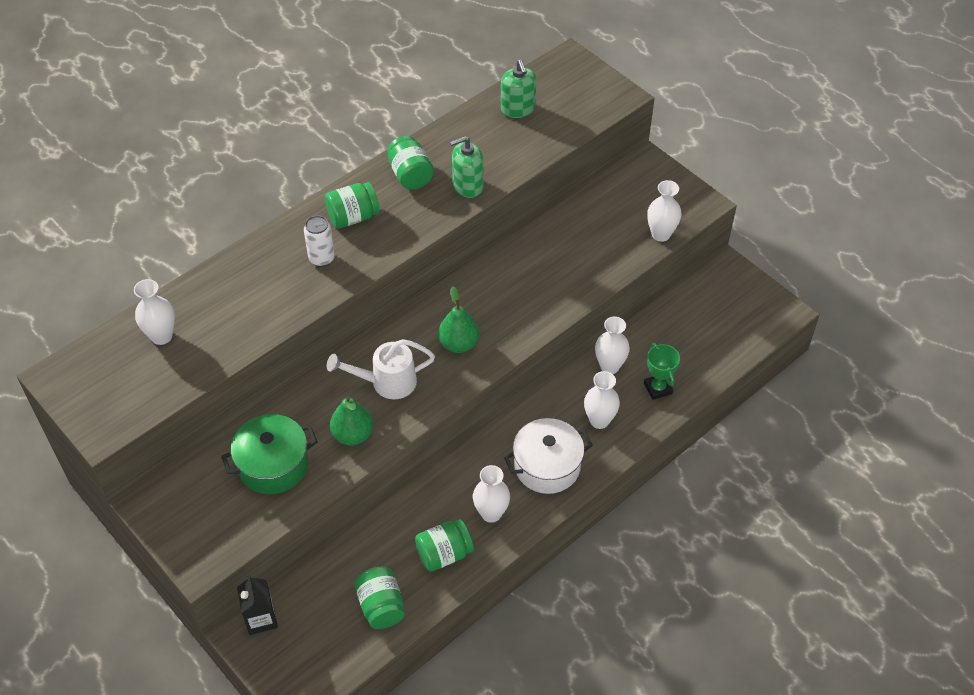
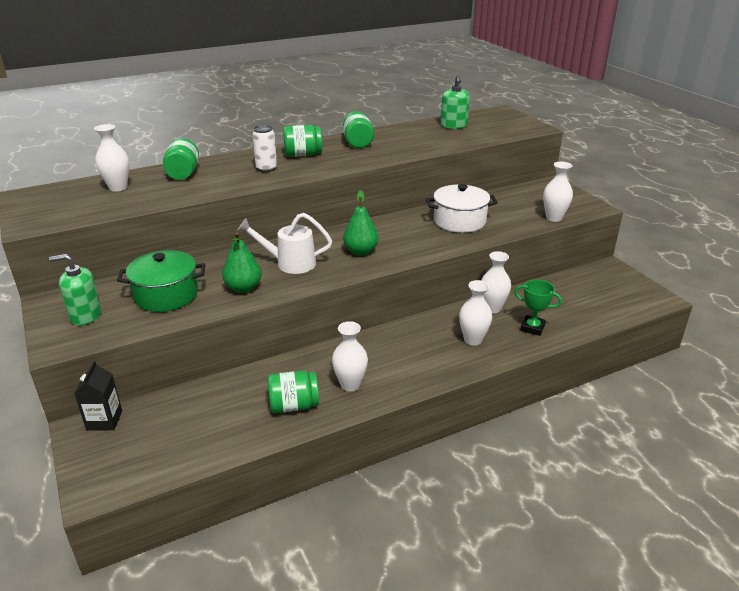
camera: 15 degrees right, 20 degrees down
green jar [354,567,405,629] -> green jar moved to [163,138,199,180]
green soap dispenser [450,136,484,198] -> green soap dispenser moved to [49,254,102,325]
white pot [504,418,593,494] -> white pot moved to [426,184,498,233]
green trophy [644,343,680,400] -> green trophy turned 60 degrees counterclockwise [514,280,562,336]

